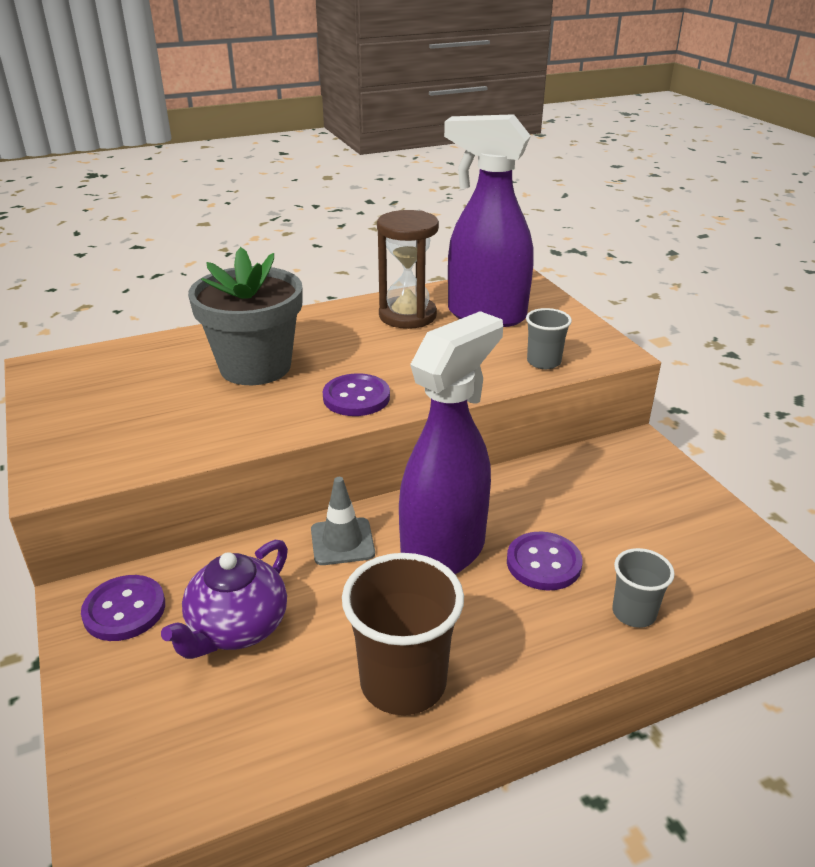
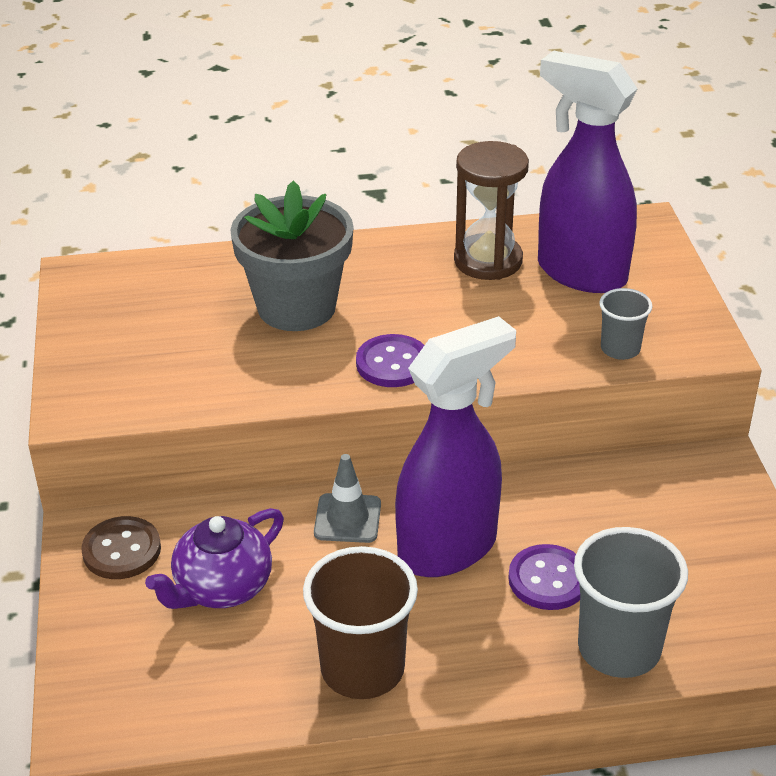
camera: 15 degrees right, 5 degrees up
purple button [81,575,165,641] -> brown button [81,516,161,579]
grey cup [612,548,675,628] -> grey cup [574,527,688,678], size x1.83

